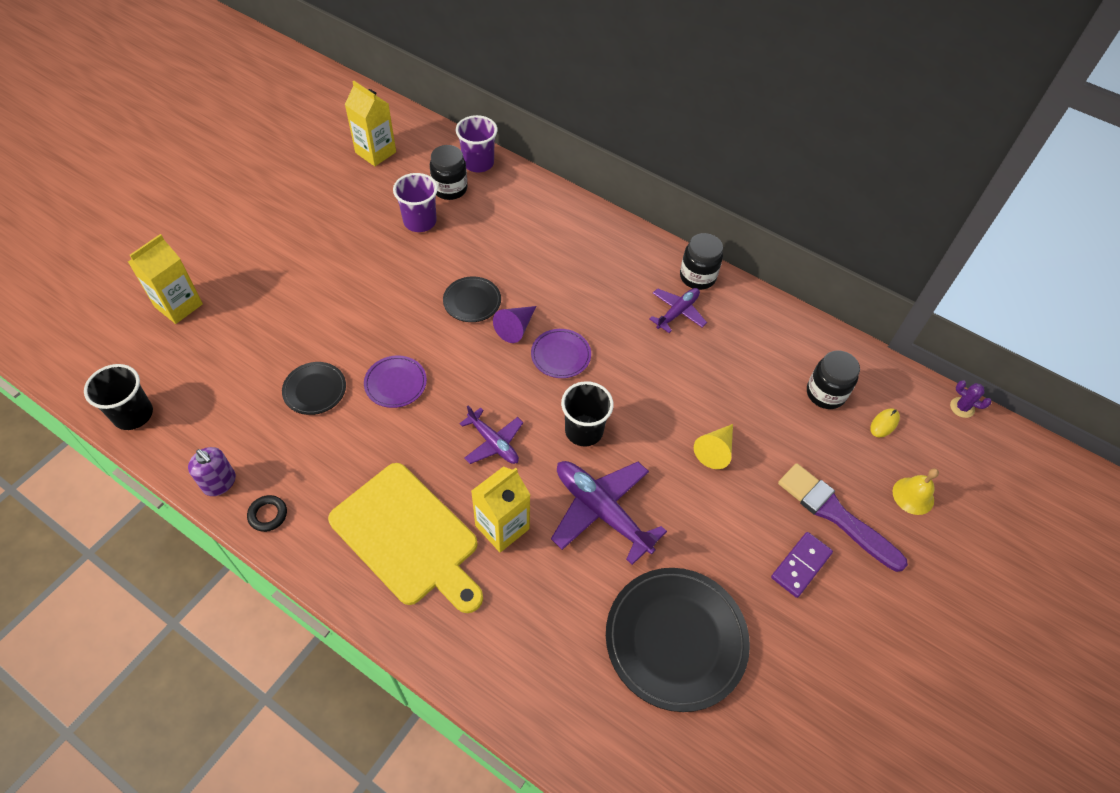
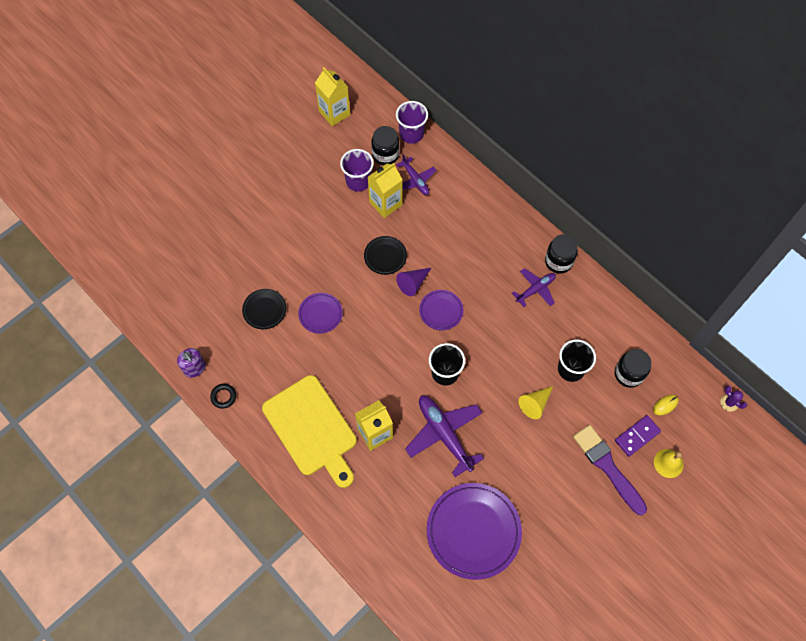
camera: 15 degrees right, 10 degrees up
black cup [84,364,153,430] -> black cup moved to [558,339,596,382]
yellow carton [128,234,203,324] -> yellow carton moved to [368,163,402,218]
purple plane [459,406,523,464] -> purple plane moved to [396,154,437,195]
black plate [606,568,750,712] -> purple plate [427,483,522,580]
purple domino [771,532,833,598] -> purple domino moved to [615,415,661,457]

